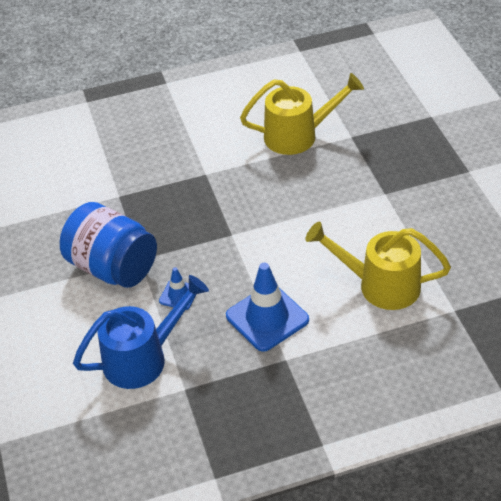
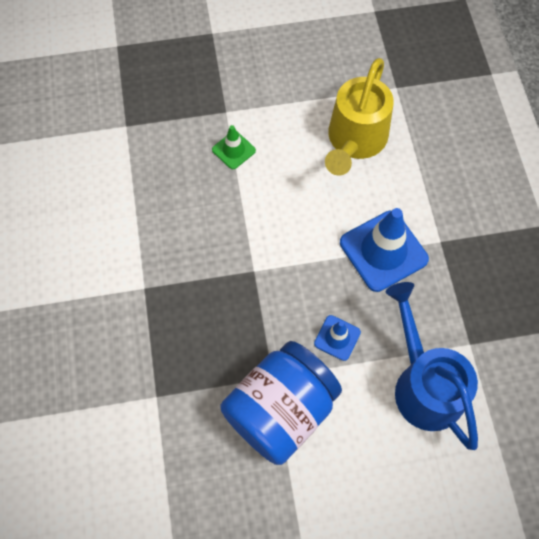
camera: 85 degrees left, 20 degrees up
yellow watering can [240,73,364,155] -> none
none -> green traffic cone [212,125,256,169]

